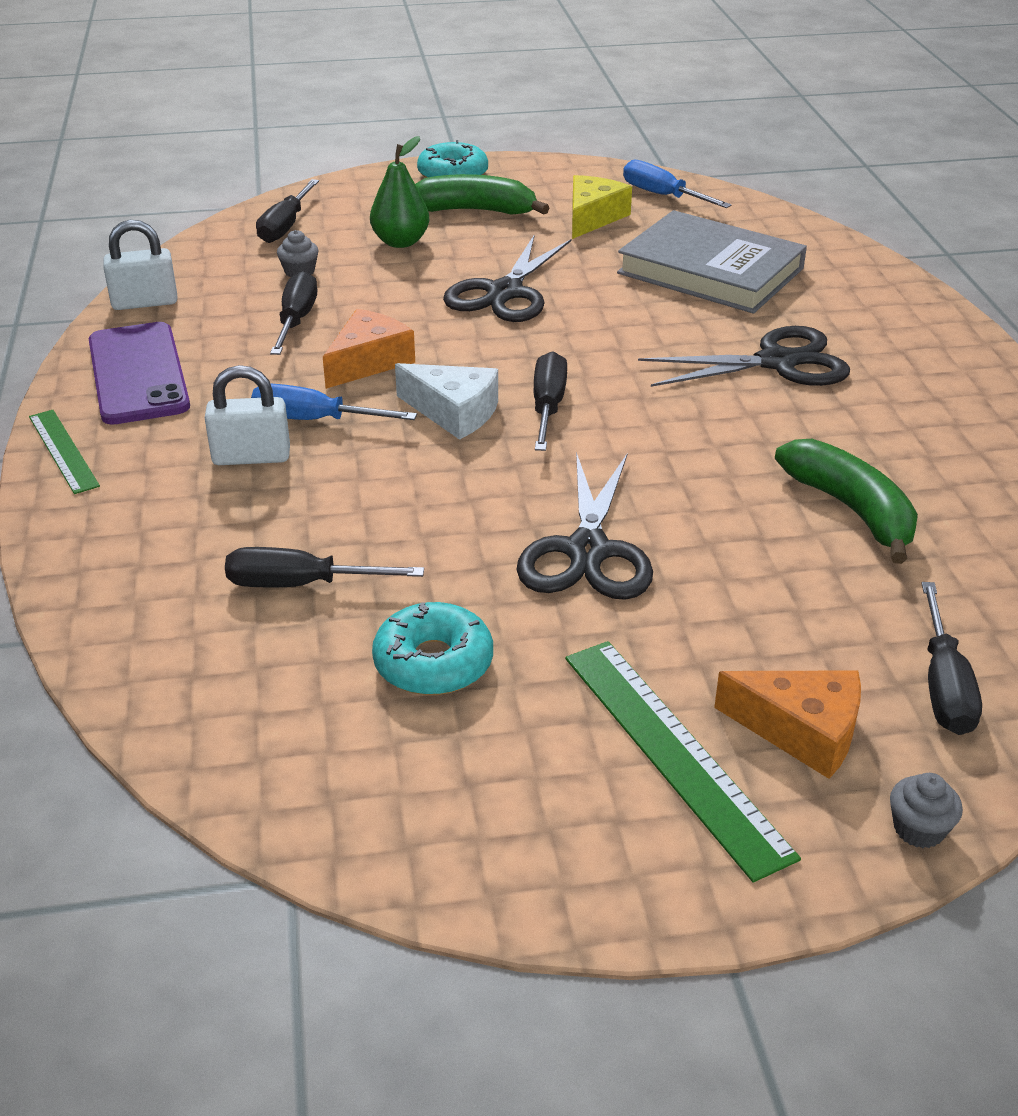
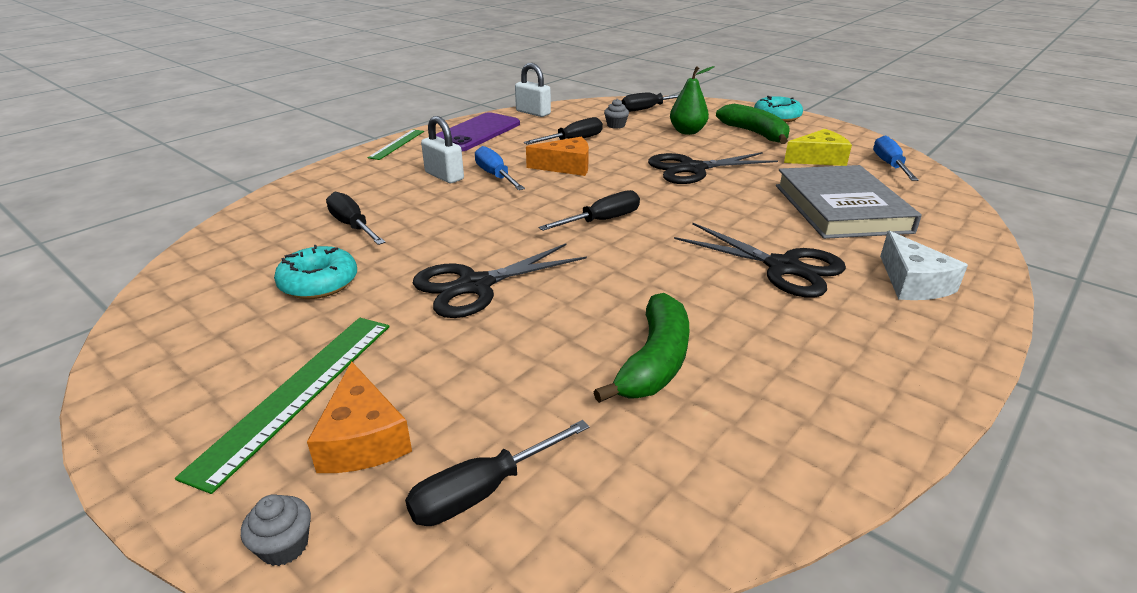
camera: 50 degrees right, 5 degrees down
white cheese [395,363,498,440] -> white cheese moved to [880,231,968,300]

